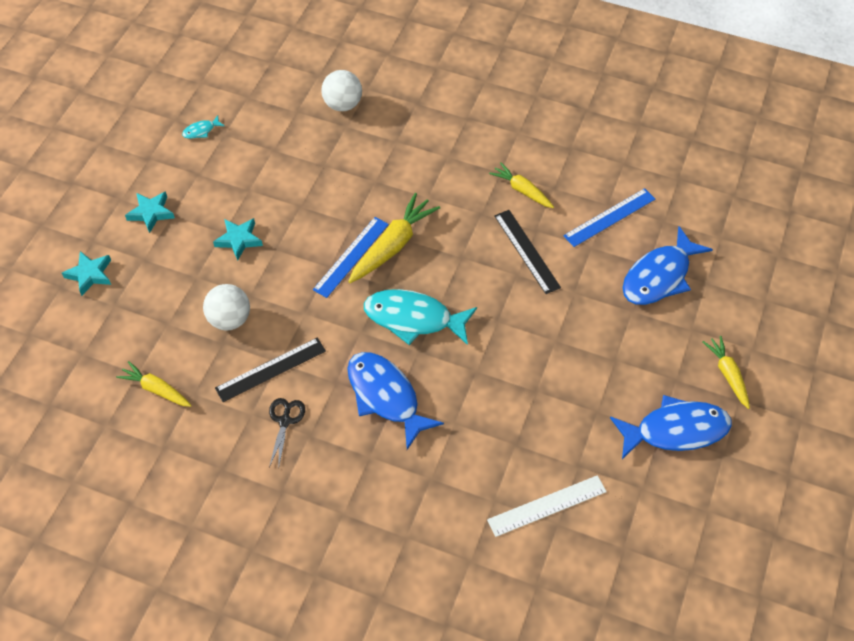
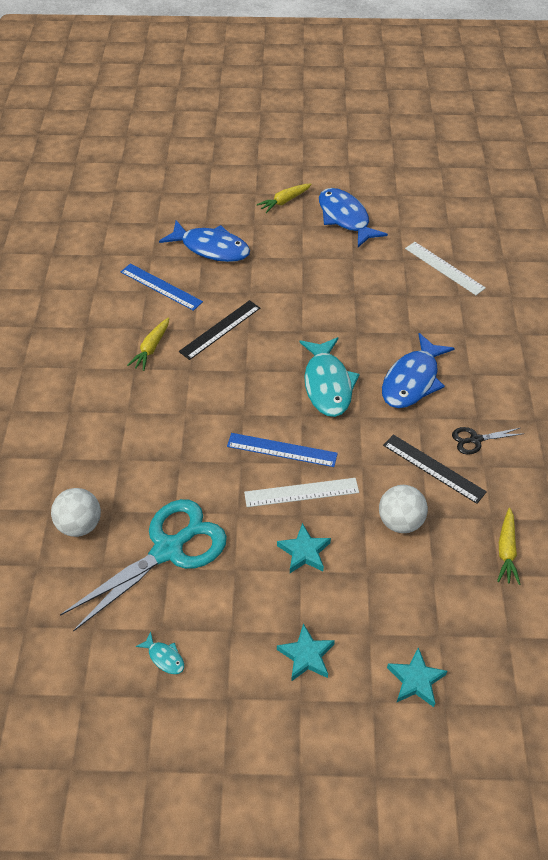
camera: 110 degrees left, 5 degrees down
yellow carrot [348,193,440,283] -> none
none -> turquoise scissors [60,499,227,632]
none -> white ruler [244,478,359,507]

